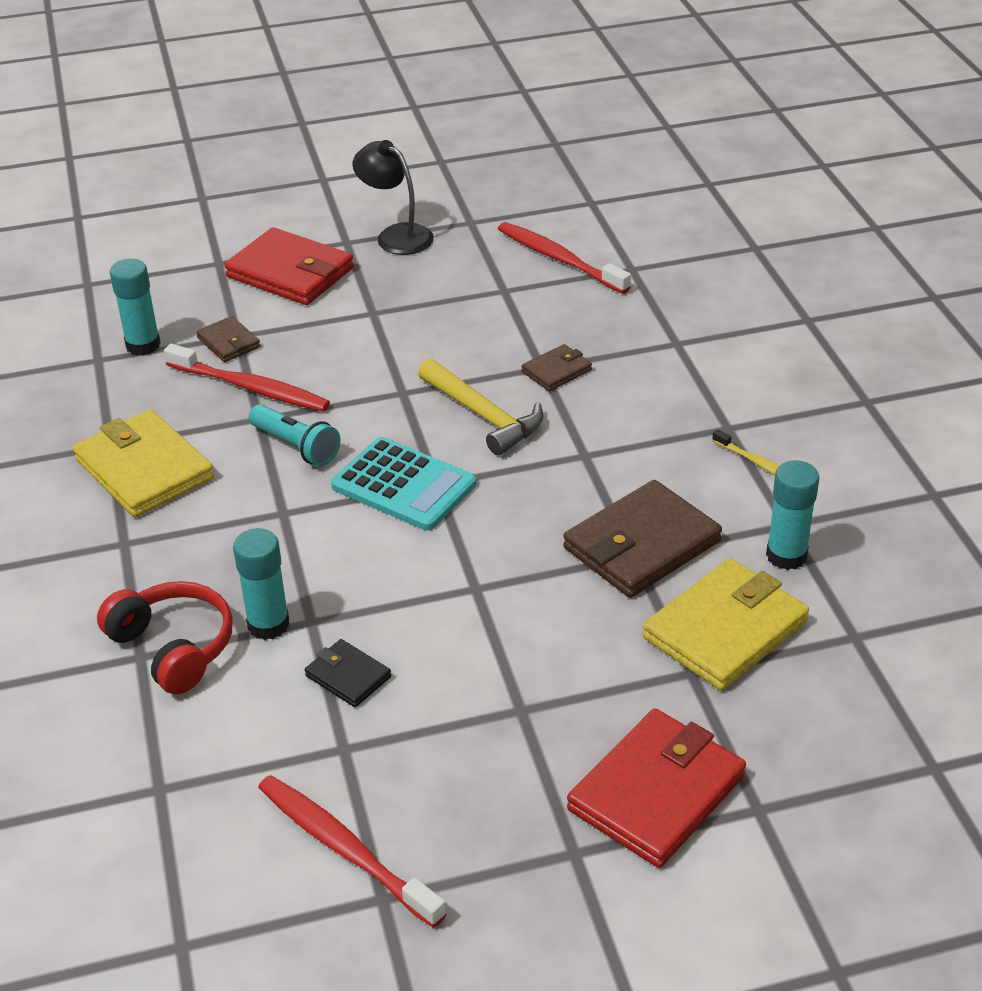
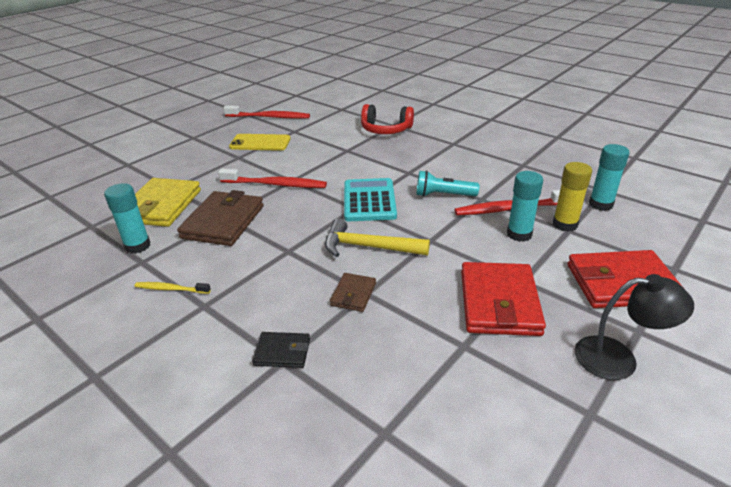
camera: 145 degrees right, 5 degrees down
yellow wallet [73,409,214,517] -> none
brown wallet [196,316,261,362] -> yellow glue stick [553,162,592,232]
turquoise glue stick [233,528,290,640] -> turquoise glue stick moved to [507,171,543,242]
black wallet [305,639,391,707] -> black wallet moved to [252,332,310,368]
turquoise calculator [331,437,476,531] -> turquoise calculator turned 90 degrees clockwise [344,178,397,221]
red toothbrush [498,222,631,294] -> red toothbrush moved to [218,169,327,188]
red wallet [567,709,746,868] -> red wallet moved to [461,262,546,336]
none -> yellow phone [229,134,291,151]

